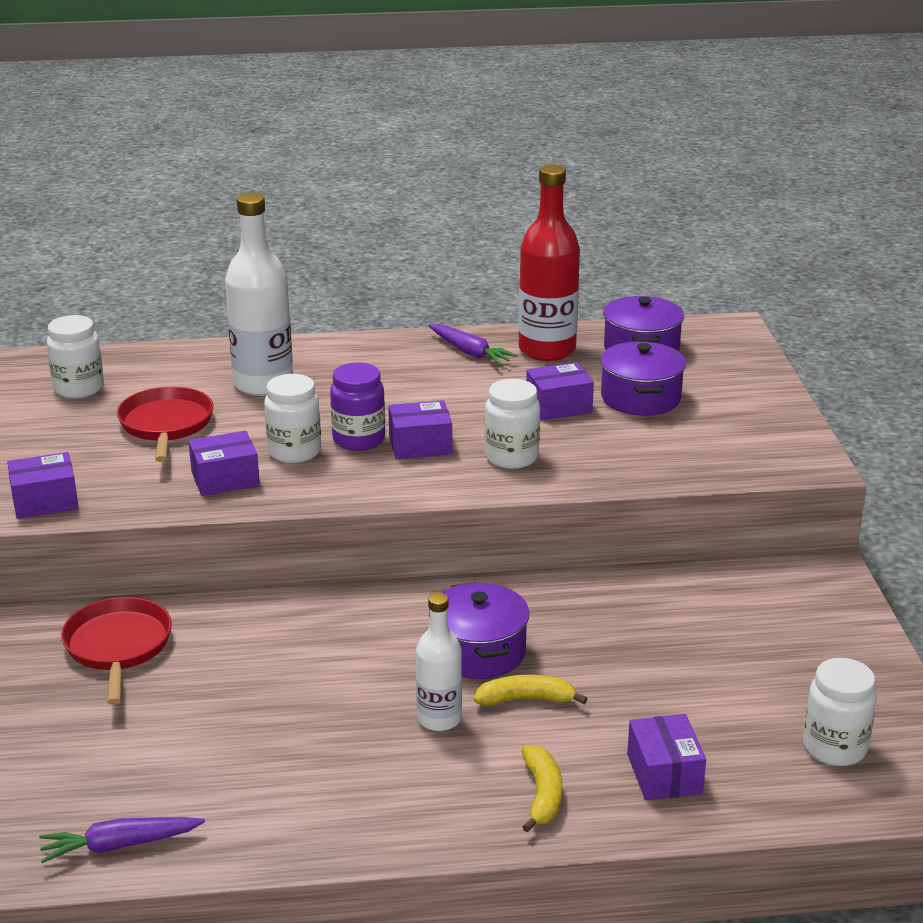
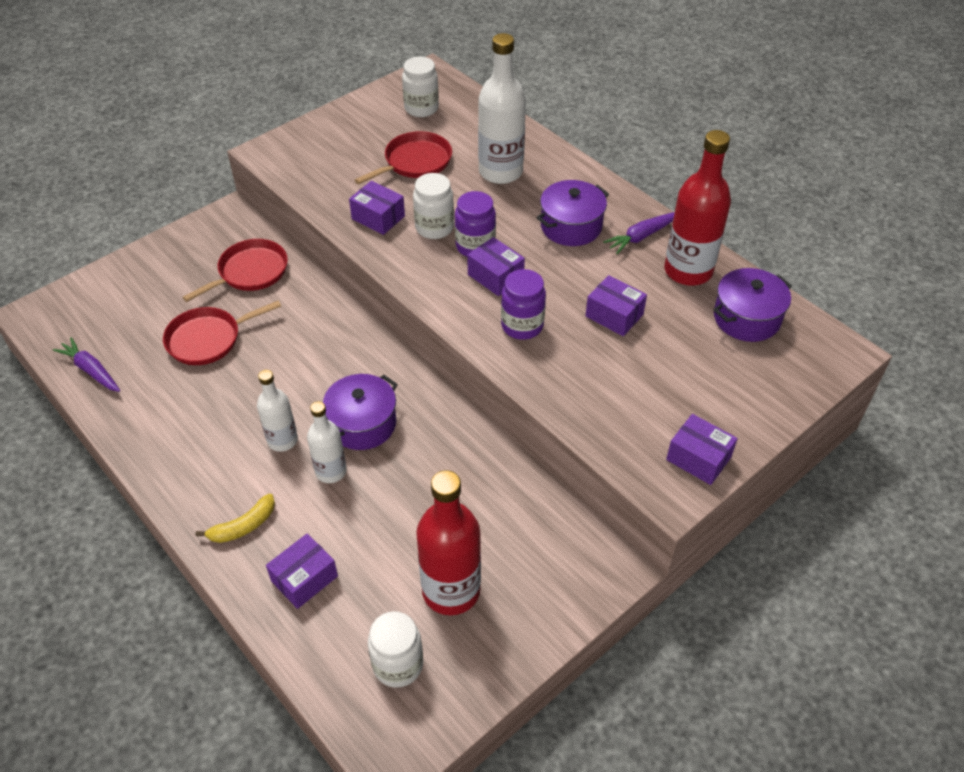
camera: 55 degrees right, 20 degrees up
purple box [7,452,79,519] -> purple box moved to [666,414,738,485]
purple carrot [429,324,518,365] -> purple carrot turned 45 degrees clockwise [603,212,675,254]
yellow banana [474,675,588,706] -> white bottle [307,401,347,483]
white jar [485,379,540,469] -> purple jar [501,269,546,340]
purple pot [600,341,686,416] -> purple pot moved to [536,180,609,246]
none -> red pan [163,300,281,365]
none -> red bottle [416,470,481,615]

